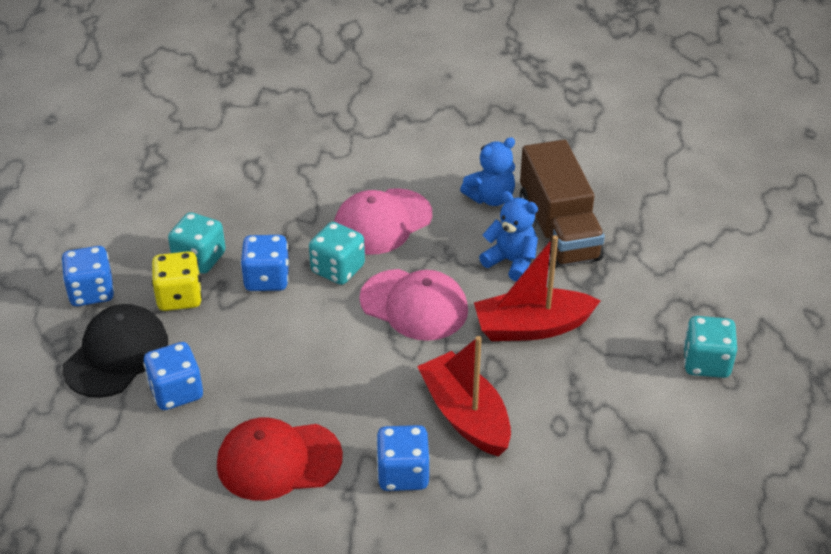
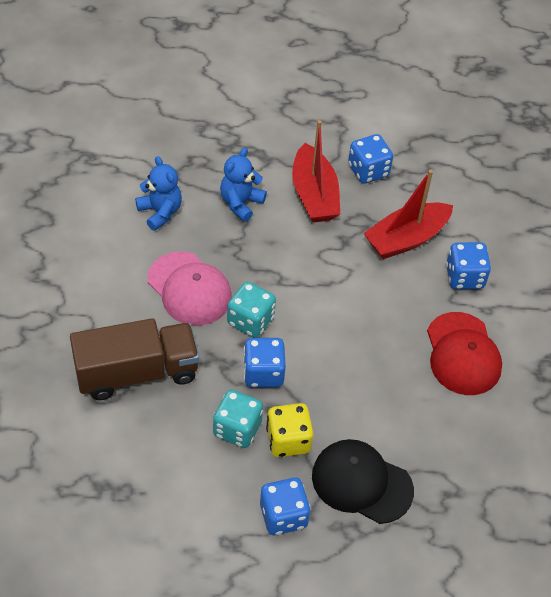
camera: 95 degrees left, 10 degrees up
blue dice [143,342,203,410] -> blue dice moved to [348,134,393,184]
pink cap [359,269,468,341] -> none
brown truck [520,140,605,268] -> brown truck moved to [70,318,199,400]
turquoise dice [683,316,737,378] -> none

